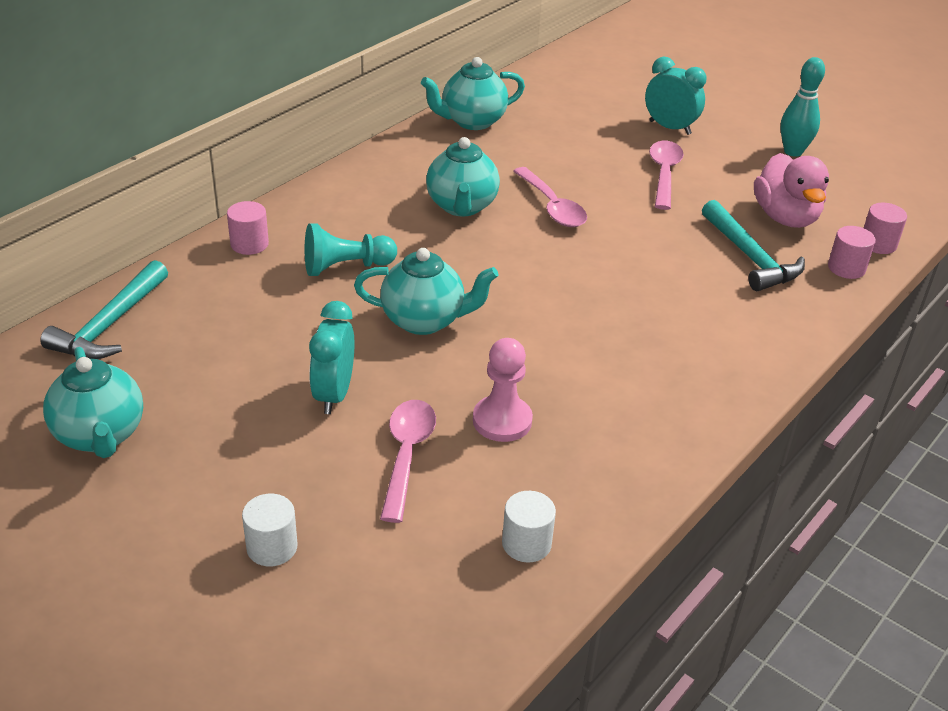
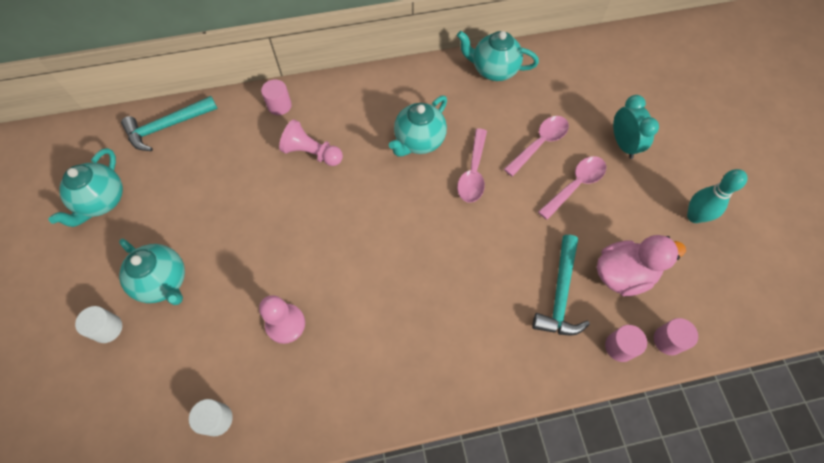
camera: 40 degrees right, 25 degrees up
turquoise pawn [305,223,397,276] -> pink pawn [279,119,343,166]
turquoise clock [309,301,354,414] -> none
turquoise teapot [354,248,498,335] -> turquoise teapot moved to [119,239,185,305]
pink spoon [380,400,436,523] -> pink spoon moved to [504,116,569,177]
pink duck [754,153,829,228] -> pink duck turned 135 degrees counterclockwise [597,235,686,296]

